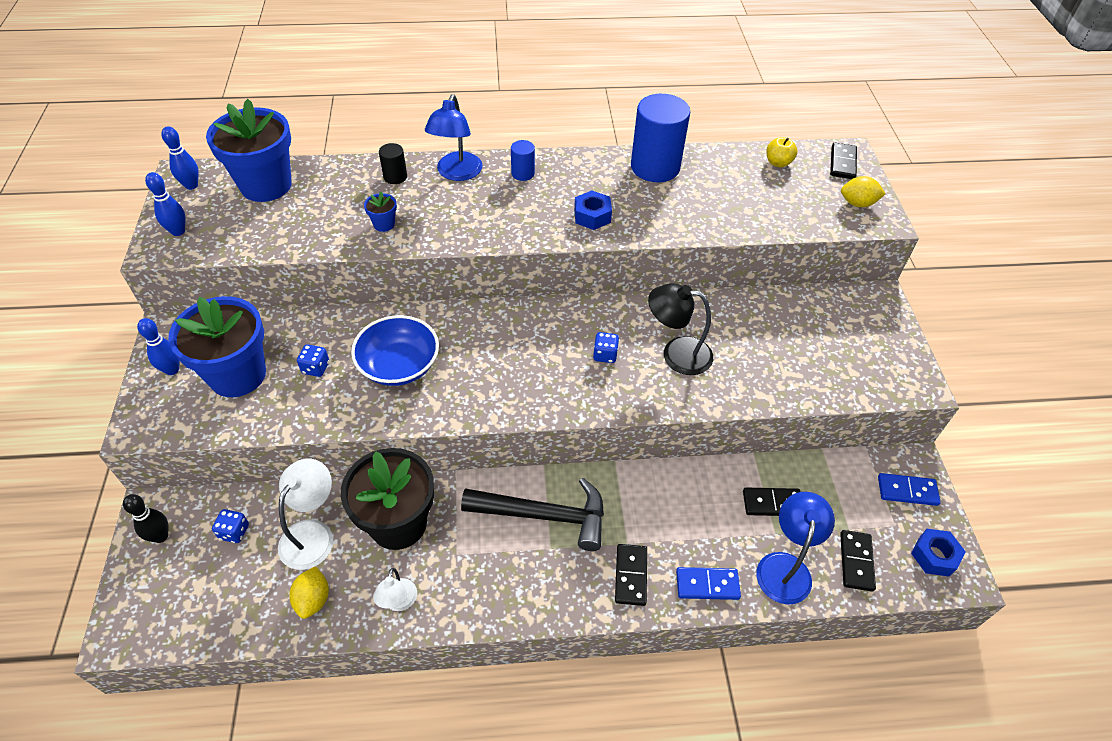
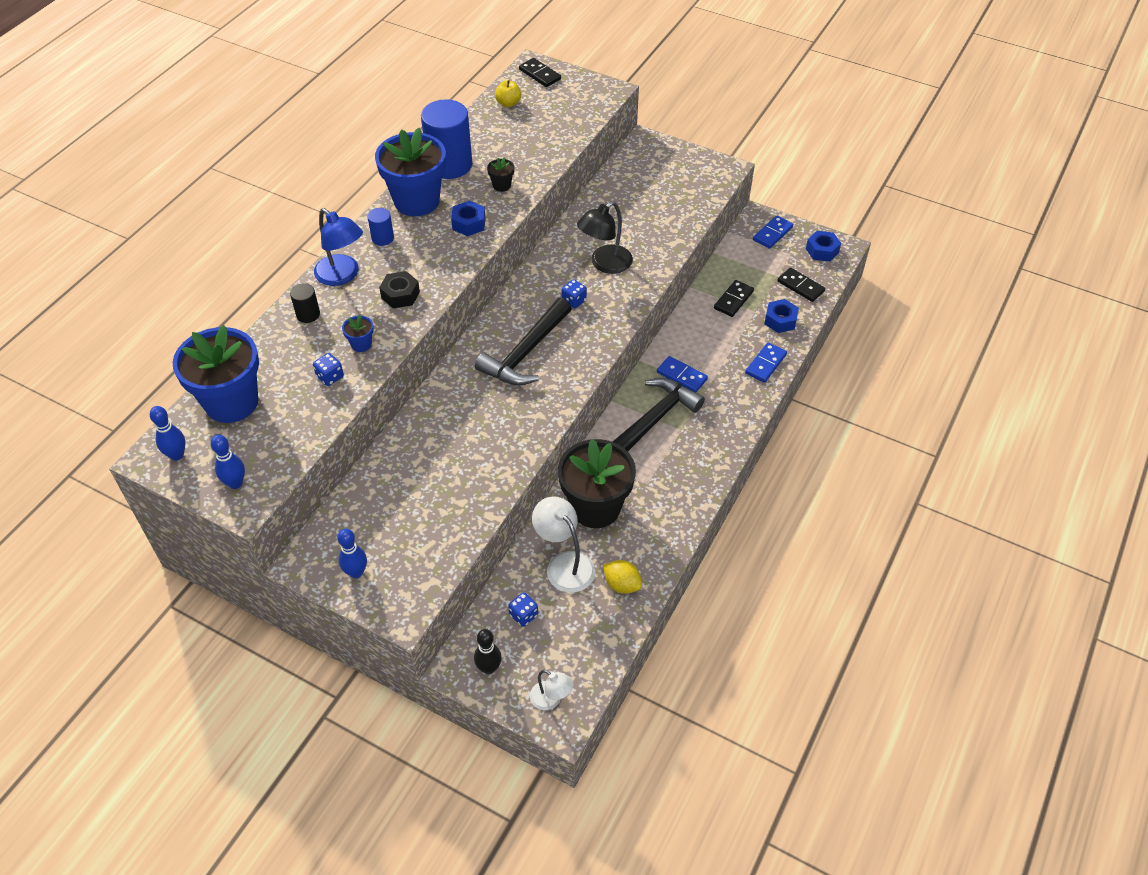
camera: 55 degrees left, 0 degrees up
blue flower pot [168,296,266,397] -> blue flower pot moved to [375,128,446,216]
blue dice [297,344,329,377] -> blue dice moved to [313,353,344,386]
blue bowl [351,315,439,386] -> none
white lamp [373,568,417,611] -> white lamp moved to [530,670,574,710]
black domino [615,544,647,606] -> none
blue lamp [756,492,835,605] -> blue nut [764,299,799,333]
yellow lemon [841,176,886,207] -> none
none -> black nut [379,271,420,309]
none -> black hammer [475,298,572,385]
none -> black flower pot [487,157,514,192]
none -> blue domino [657,356,708,392]

